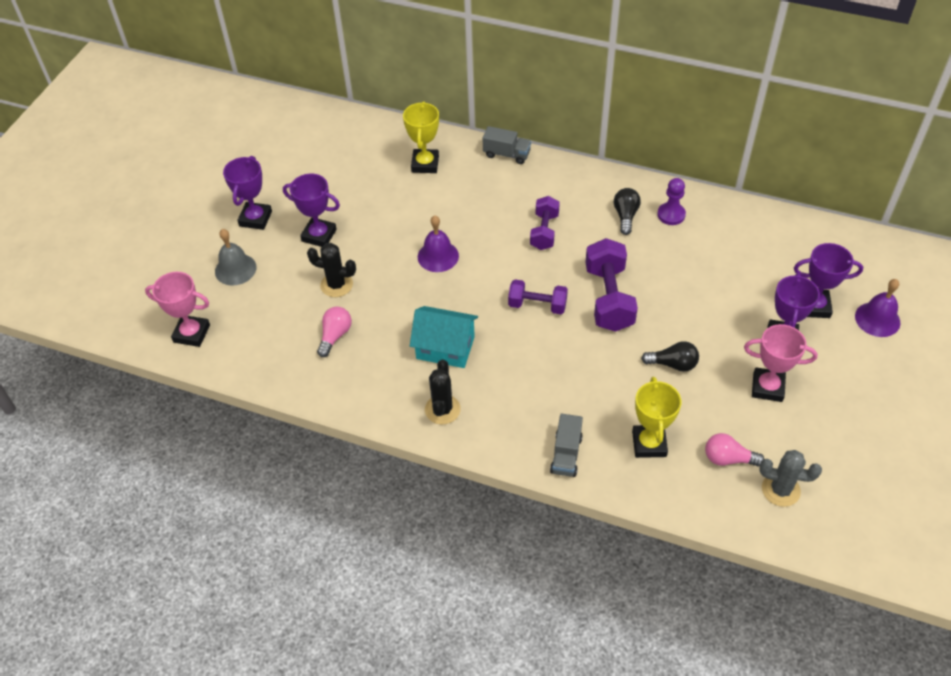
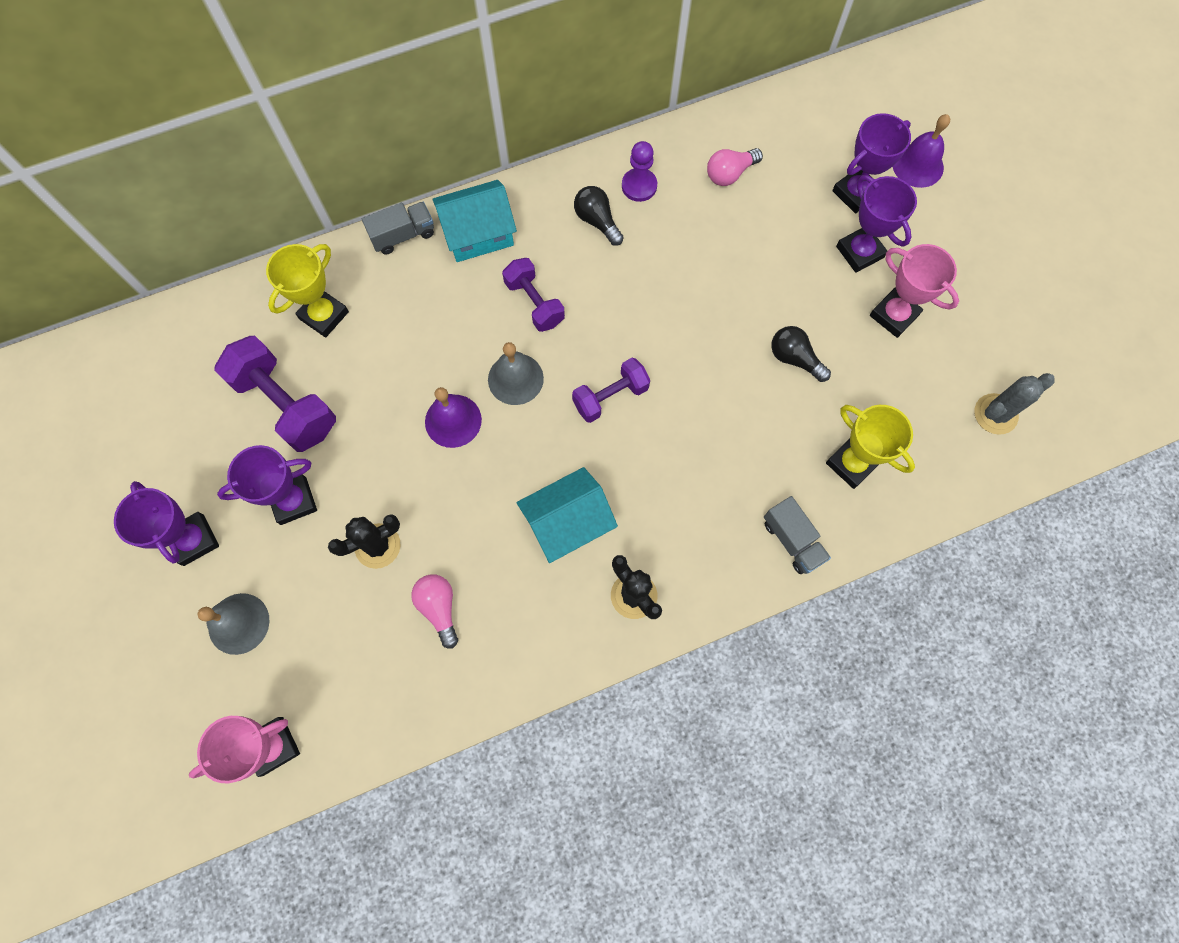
camera: 45 degrees left, 20 degrees up
yellow trophy [403,102,439,173] -> yellow trophy turned 75 degrees clockwise [266,244,349,338]
purple dumbbell [586,238,638,332] -> purple dumbbell moved to [214,336,336,452]
black light bulb [641,341,699,372] -> black light bulb turned 105 degrees counterclockwise [771,326,831,382]
pink light bulb [705,433,764,467] -> pink light bulb moved to [707,148,763,186]
pink trophy [744,324,818,402] -> pink trophy turned 75 degrees clockwise [870,244,959,338]
none -> turquoise house [432,180,517,262]
none -> grey bell [488,342,544,405]

